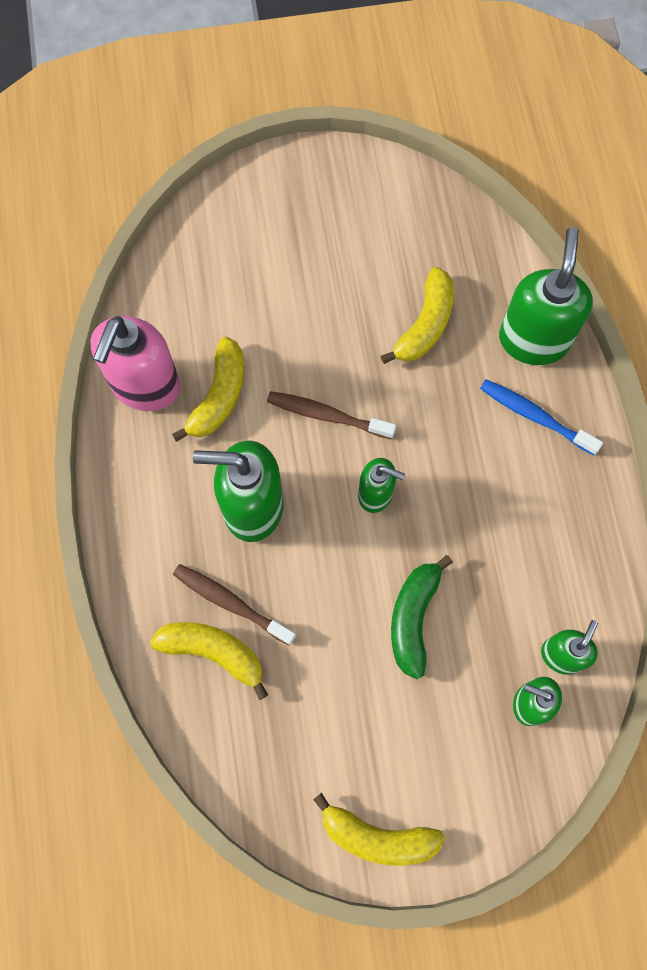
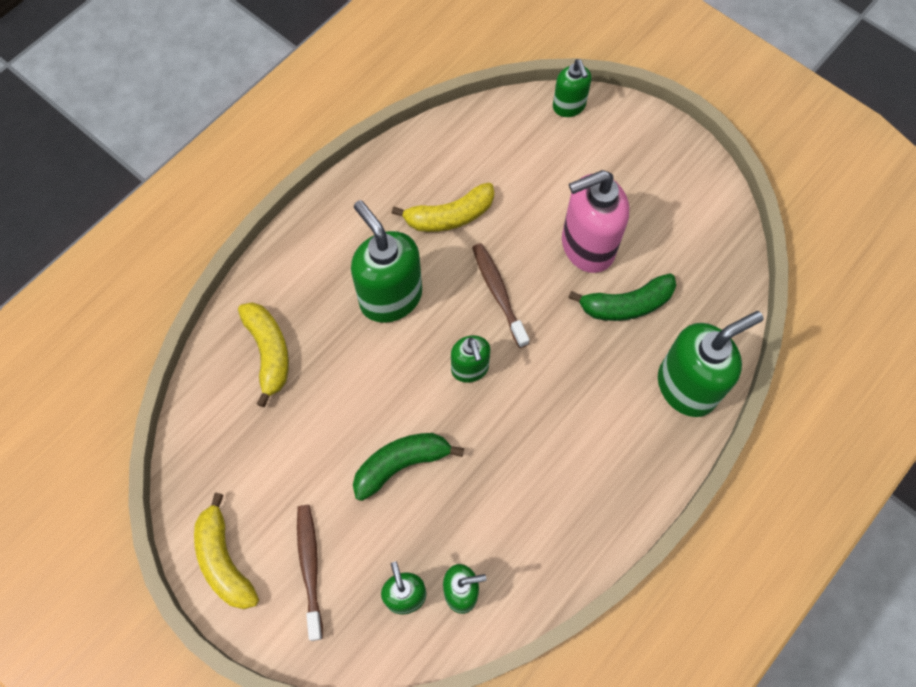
camera: 50 degrees right, 5 degrees down
pink soap dispenser [91,316,180,411] -> pink soap dispenser moved to [562,170,629,273]
brown toothbrush [173,564,296,646] -> brown toothbrush moved to [297,505,323,641]
yellow banana [381,267,454,364] -> green banana [568,273,676,321]
blue toothbrush [480,379,603,455] -> none
none -> green soap dispenser [553,59,591,117]

